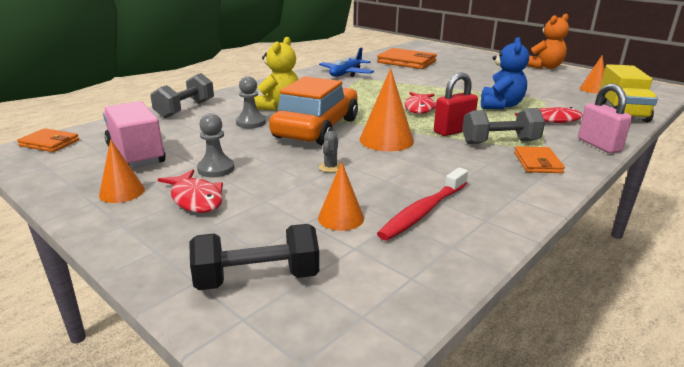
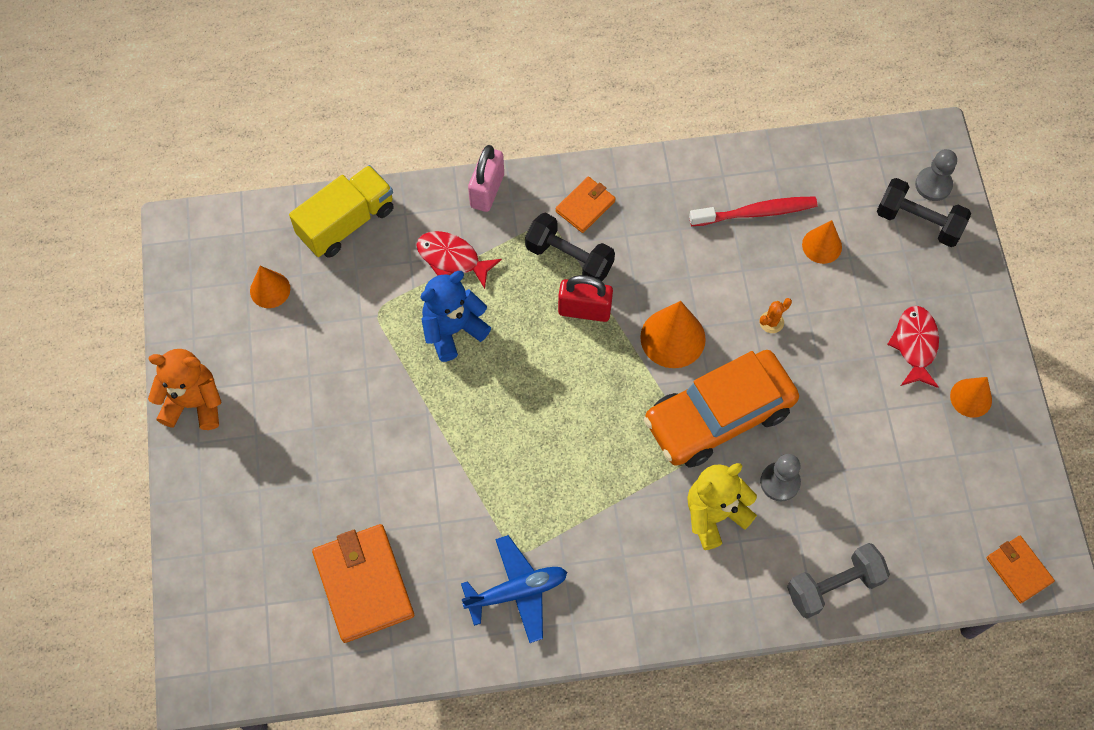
camera: 140 degrees left, 40 degrees up
pink truck [103,101,166,168] -> none
grey pawn [197,113,235,177] -> grey pawn moved to [915,149,957,201]
grey cactus [319,131,340,172] -> orange cactus [760,298,792,333]
red fish [405,92,436,114] -> none
grey dumbbell [462,108,545,144] -> black dumbbell [525,213,615,281]

